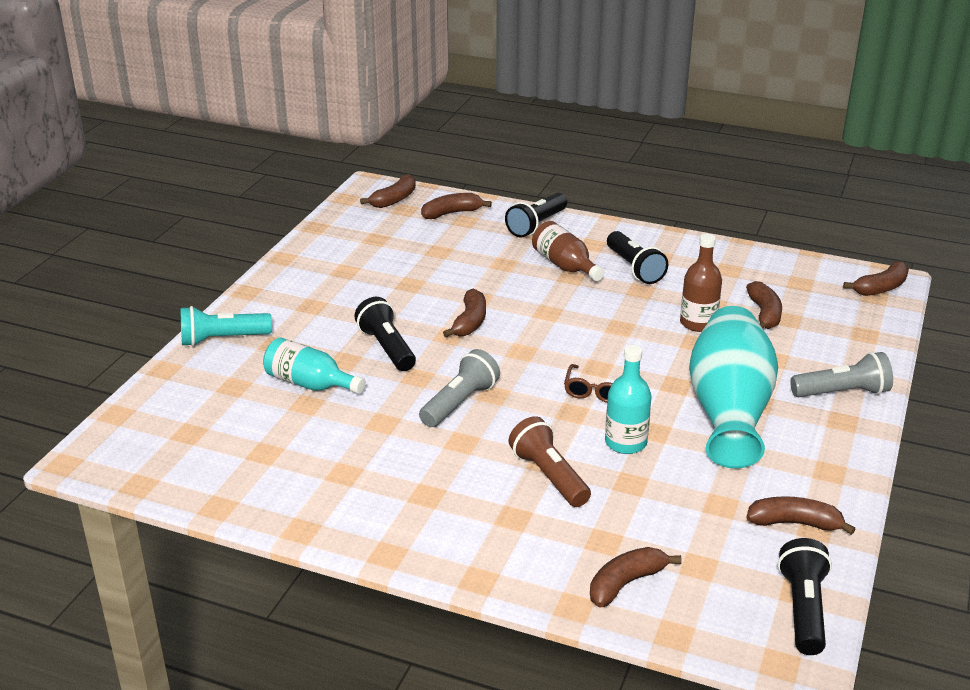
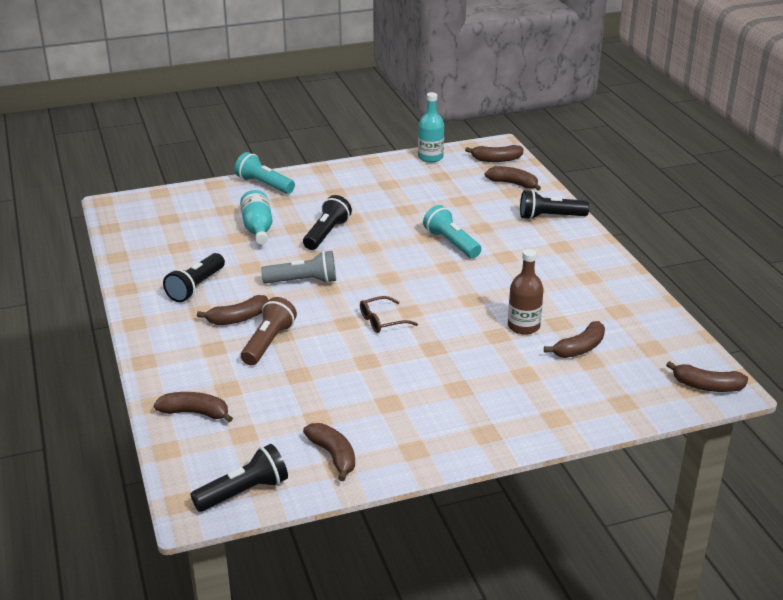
camera: 50 degrees right, 0 degrees up
brown banana [443,289,486,337] -> brown banana moved to [197,295,268,325]
brown bottle [532,221,604,281] -> none
turquoise bottle [605,345,651,454] -> turquoise bottle moved to [418,92,444,163]
black flashlight [607,231,668,284] -> black flashlight moved to [163,253,225,302]
turquoise vase [689,306,778,469] -> none
grey flashlight [790,352,893,397] -> none
none -> turquoise flashlight [423,205,481,258]

